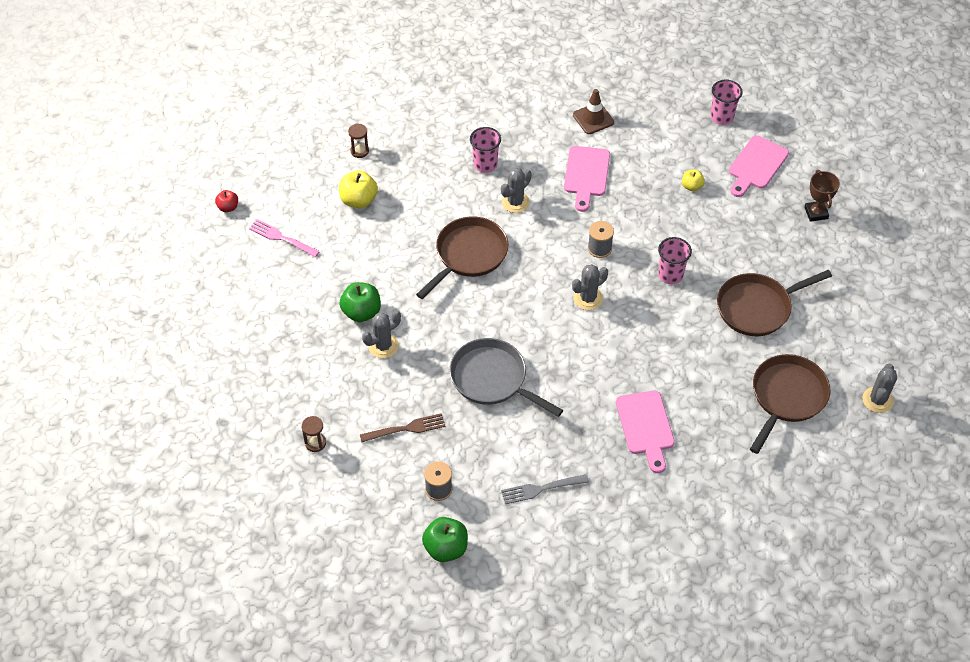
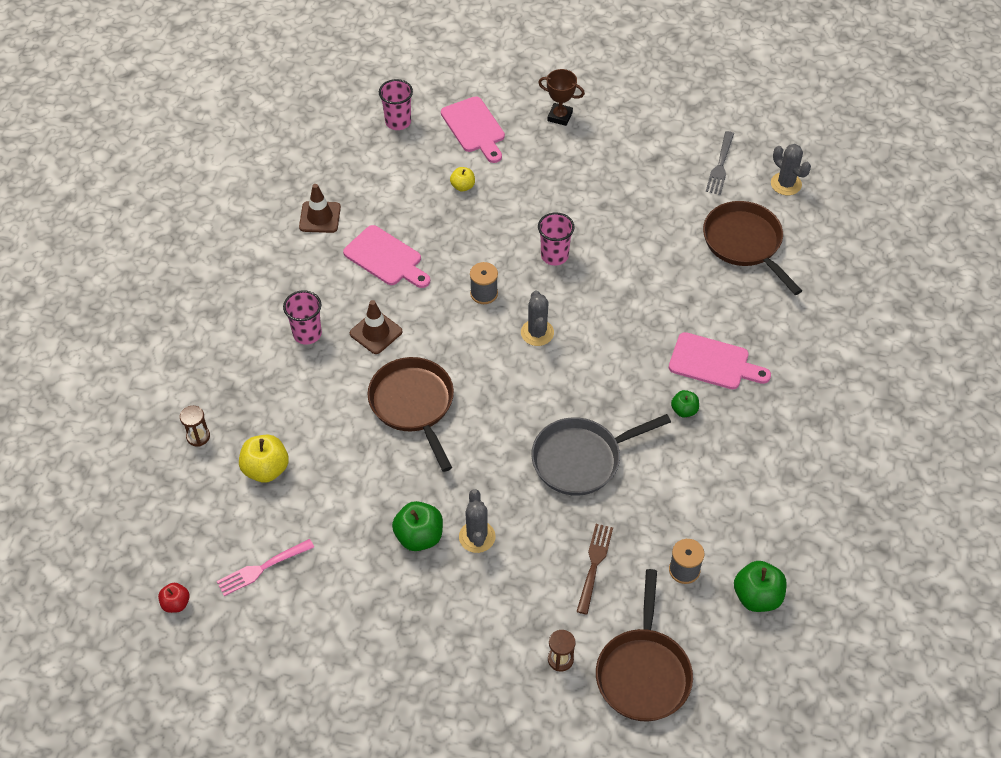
camera: 60 degrees left, 0 degrees up
grey cactus [501,168,532,213] -> brown traffic cone [350,300,402,354]
grey fork [501,474,589,504] -> grey fork moved to [706,131,734,195]
brown pan [717,270,832,336] -> brown pan moved to [596,569,693,722]
none -> green apple [671,390,699,417]

